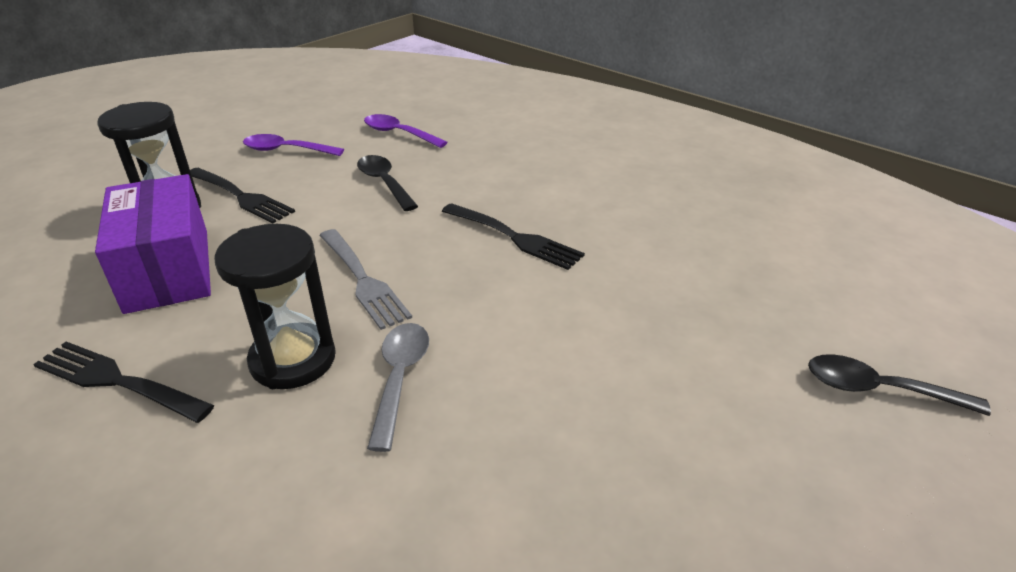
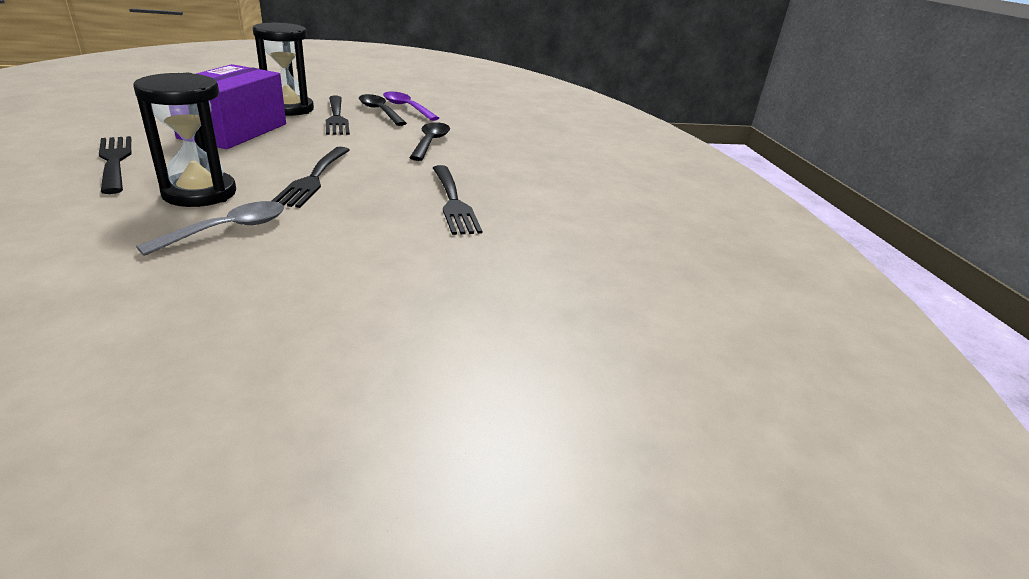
camera: 35 degrees right, 5 degrees down
grey fork [319,229,412,330] -> black fork [272,147,350,208]
purple spoon [364,114,448,148] -> none
black spoon [808,354,991,416] -> black spoon moved to [359,94,407,126]

